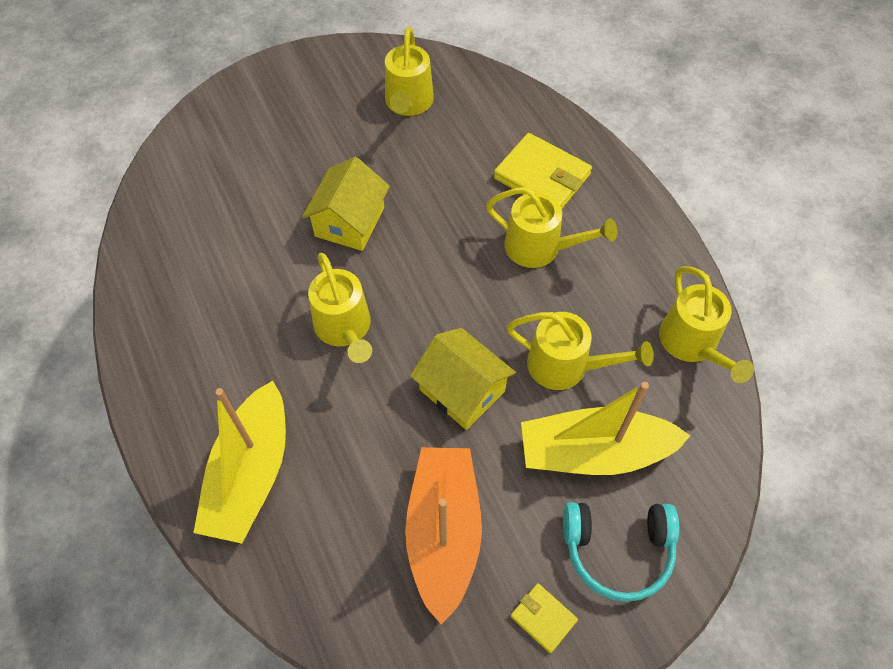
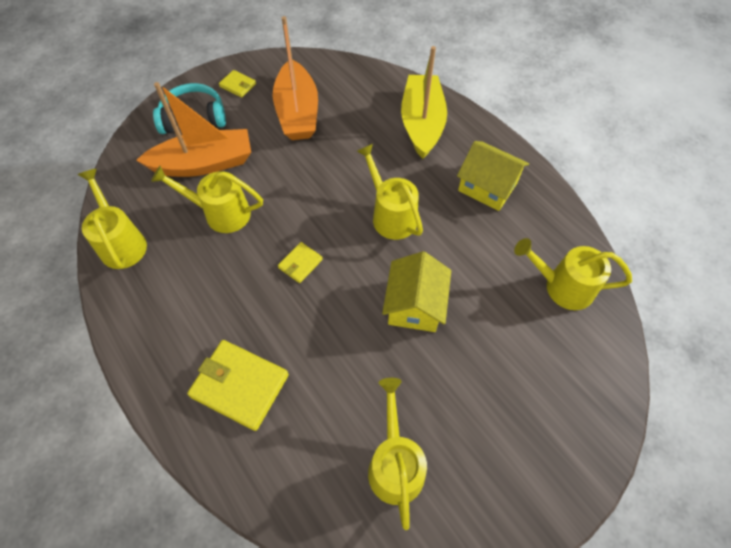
camera: 170 degrees right, 0 degrees up
yellow house [410,328,516,430] -> yellow house moved to [457,141,529,211]
yellow watering can [486,187,617,268] -> yellow watering can moved to [514,238,632,310]
yellow boat [521,382,690,475] -> orange boat [136,82,251,177]
none -> yellow wallet [278,242,323,283]

